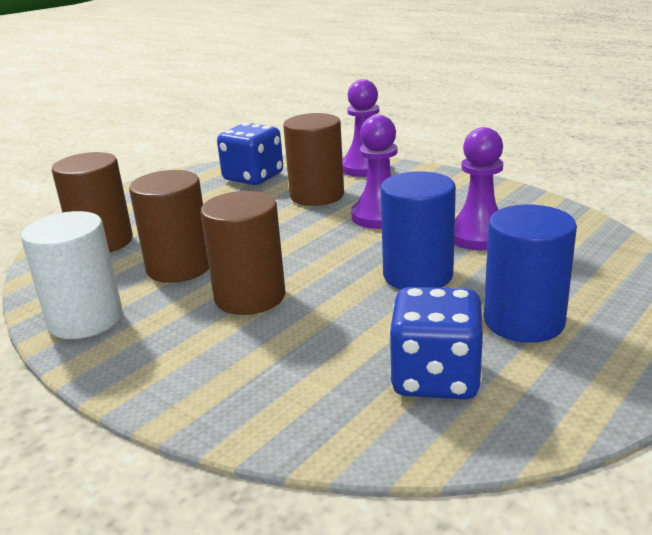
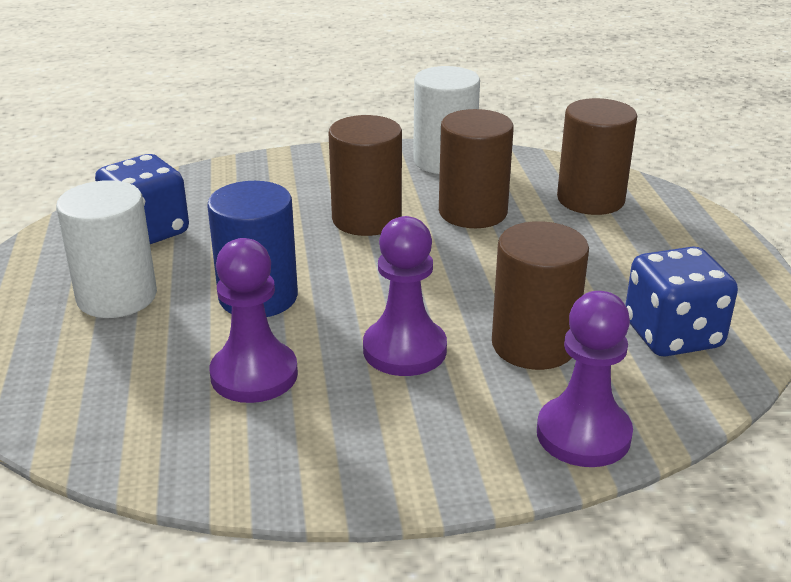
camera: 130 degrees right, 5 degrees up
blue cylinder [484,205,577,343] -> white cylinder [56,180,157,318]

